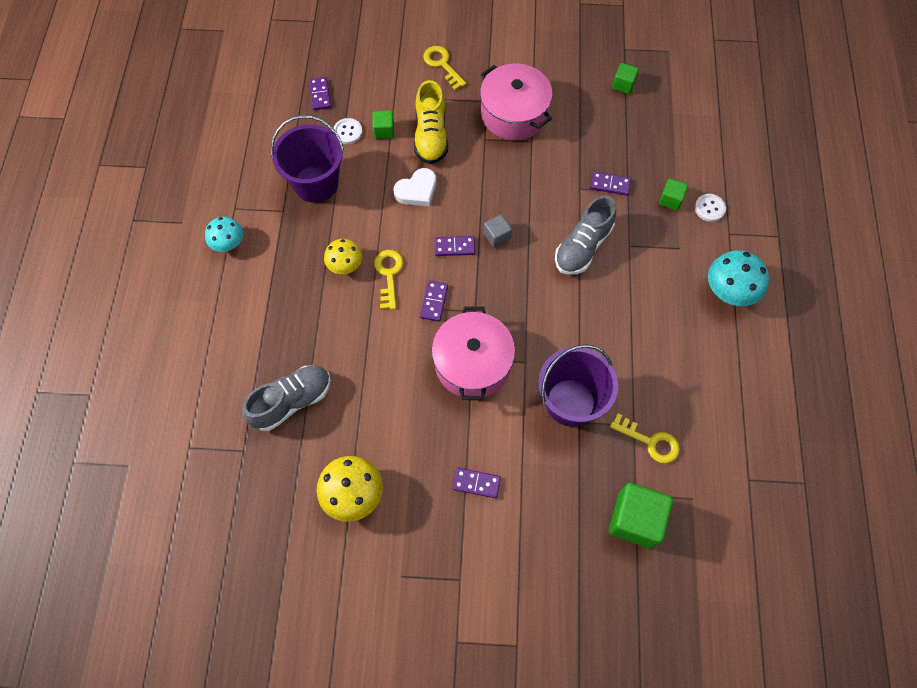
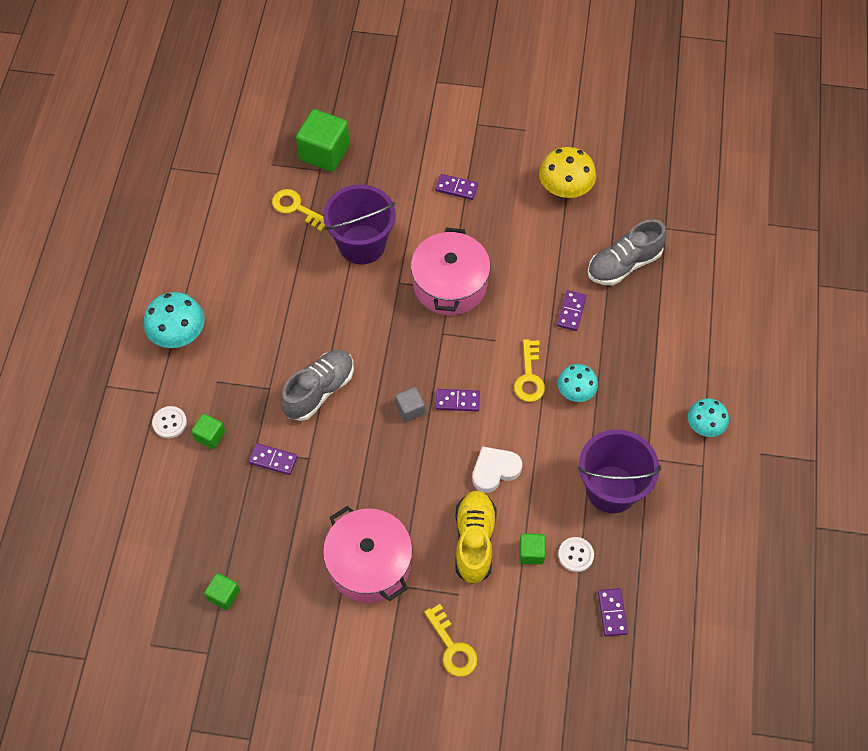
camera: 175 degrees left, 5 degrees down
yellow mushroom [324,239,362,274] -> turquoise mushroom [558,364,598,402]
purple domino [420,281,448,322] -> purple domino moved to [557,290,587,331]

